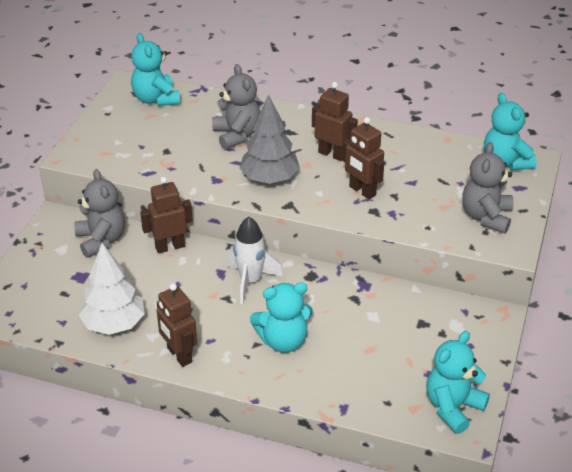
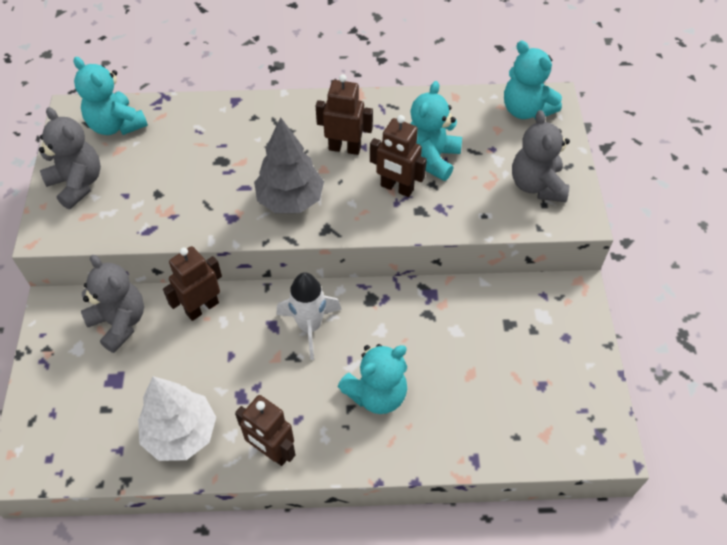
camera: 20 degrees left, 15 degrees up
grey teddy bear [212,64,260,150] -> grey teddy bear moved to [39,107,101,209]
turquoise teddy bear [426,331,490,434] -> turquoise teddy bear moved to [410,81,462,181]

